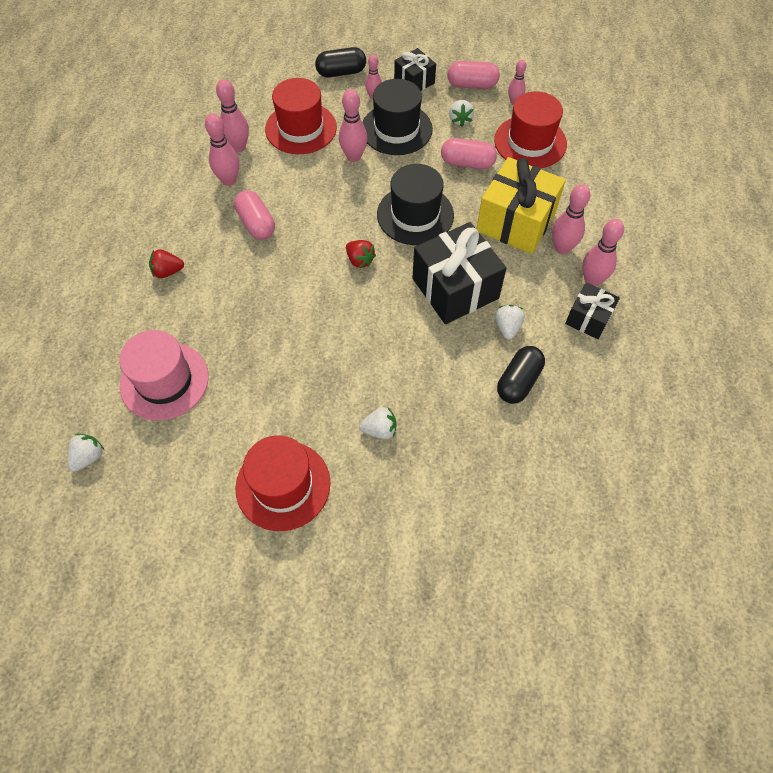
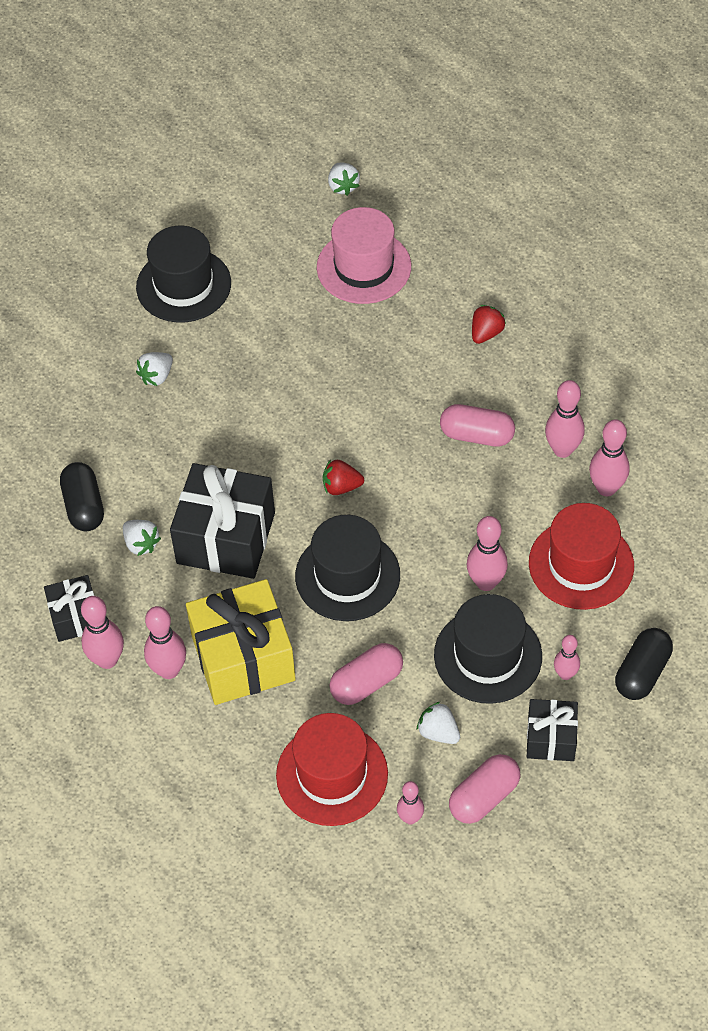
camera: 135 degrees right, 5 degrees down
red hat [235,435,330,531] -> black hat [136,226,231,323]

